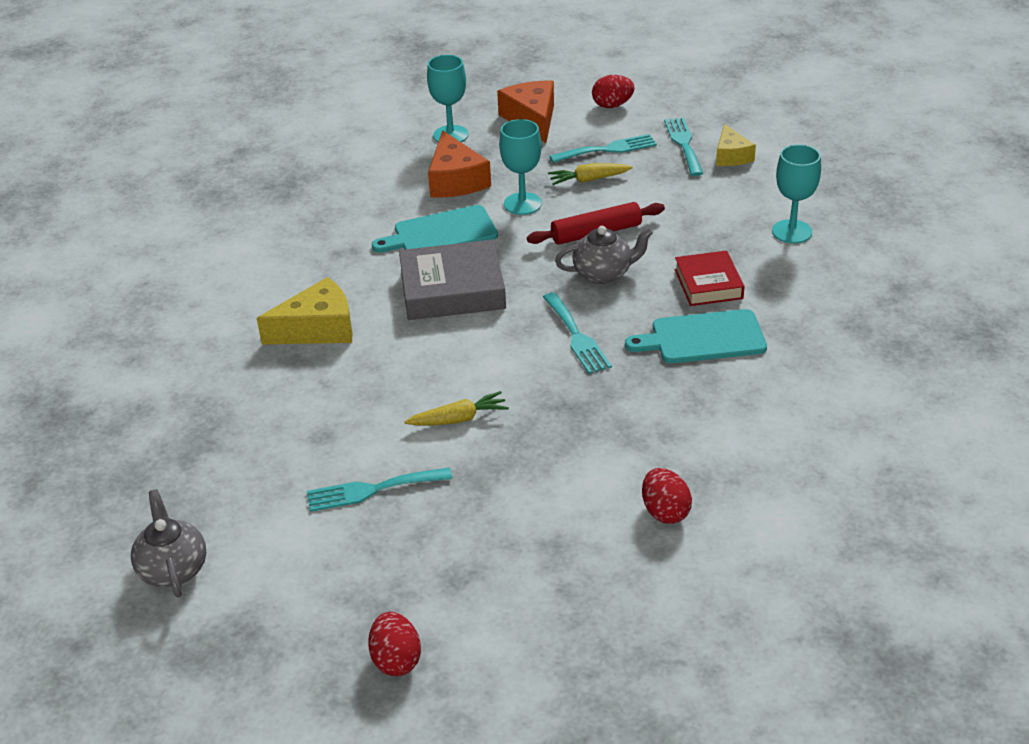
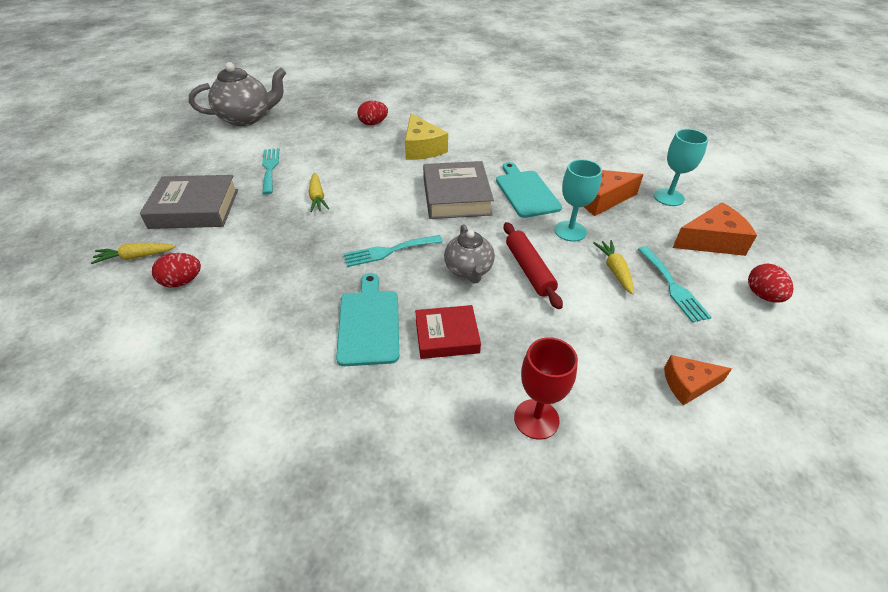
camera: 90 degrees right, 5 degrees up
grey teapot [131,489,206,597] -> grey teapot [189,62,286,126], size x1.61
red egg [368,612,421,676] -> red egg moved to [357,101,388,125]
turquoise fork [664,117,703,176] -> none
yellow cheese [716,124,756,166] -> orange cheese [664,355,732,405]
turquoise goblet [772,144,821,243] -> red goblet [514,337,578,440]
none -> yellow carrot [91,243,176,264]
none -> grey book [140,175,238,229]

